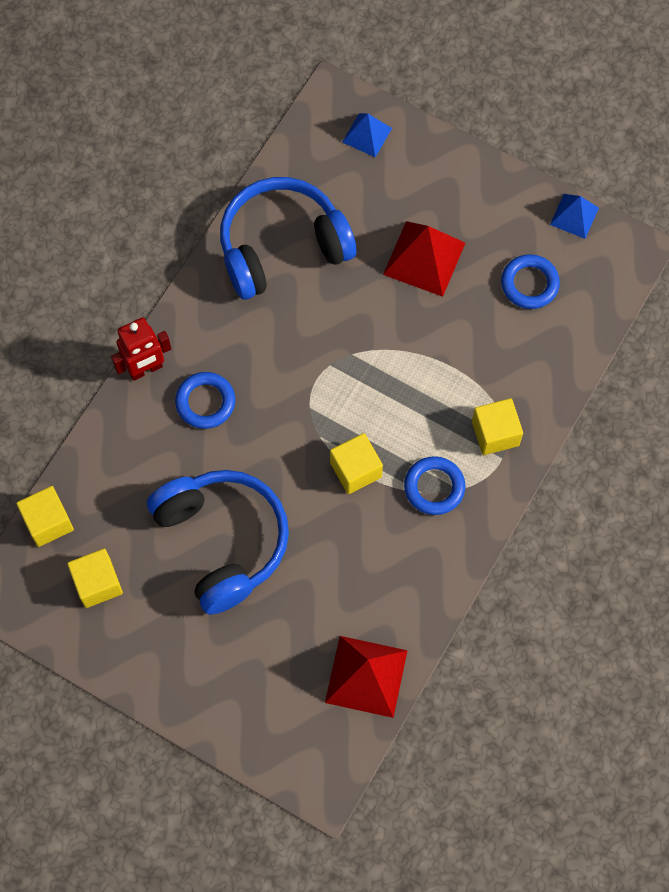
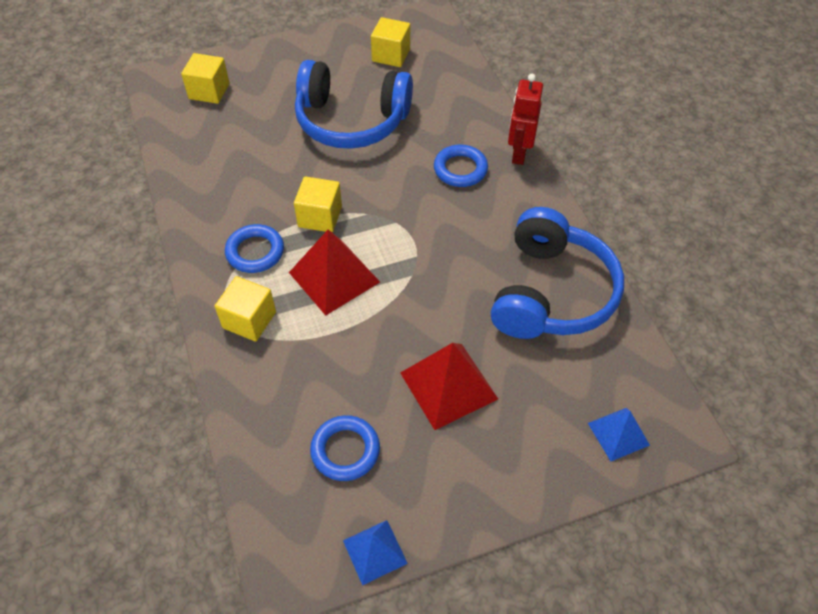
camera: 130 degrees right, 15 degrees down
yellow cube [16,486,74,547] -> yellow cube moved to [181,53,230,104]
red pyramid [325,636,408,718] -> red pyramid moved to [289,229,380,316]

